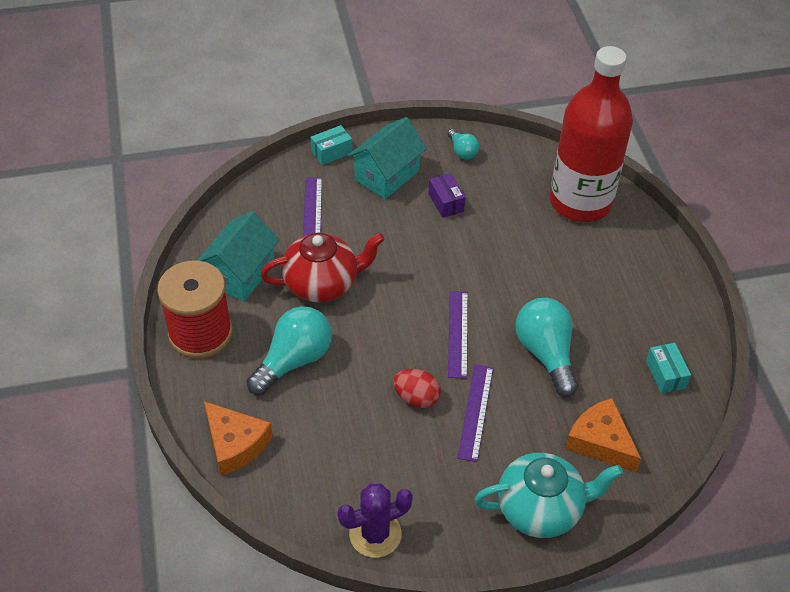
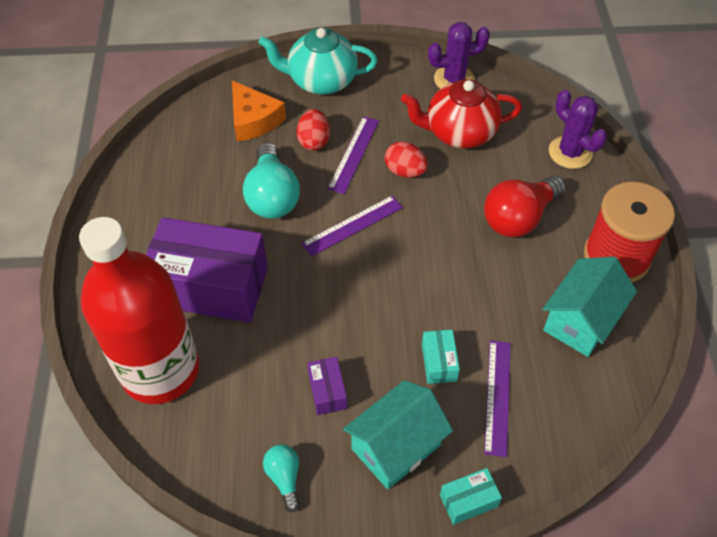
camera: 170 degrees left, 5 degrees up
orange cheese [204,401,273,476] -> purple cactus [549,90,607,169]
turquoise light bulb [247,306,332,395] -> red light bulb [484,176,566,237]
red teapot [260,233,385,302] -> red teapot moved to [401,79,522,148]
purple ruler [448,291,468,379] -> purple ruler turned 45 degrees clockwise [301,195,403,257]
turquoise box [646,343,691,394] -> turquoise box moved to [422,330,460,384]
none -> purple box [146,217,268,323]
none -> red egg [296,109,330,151]

